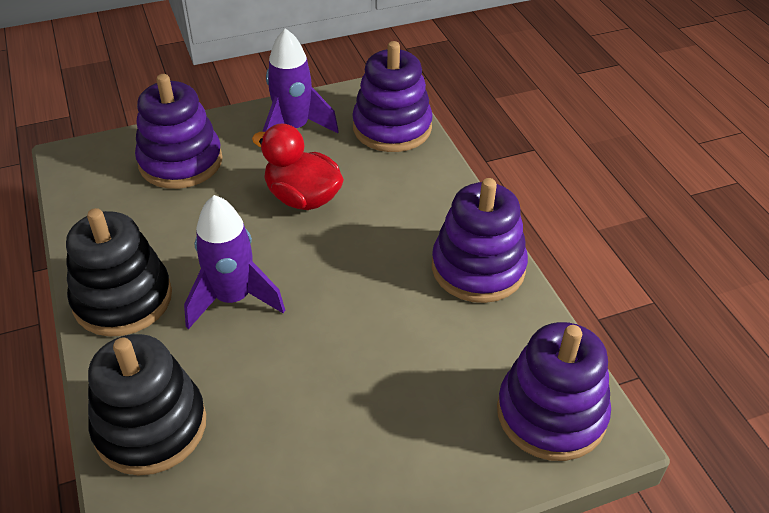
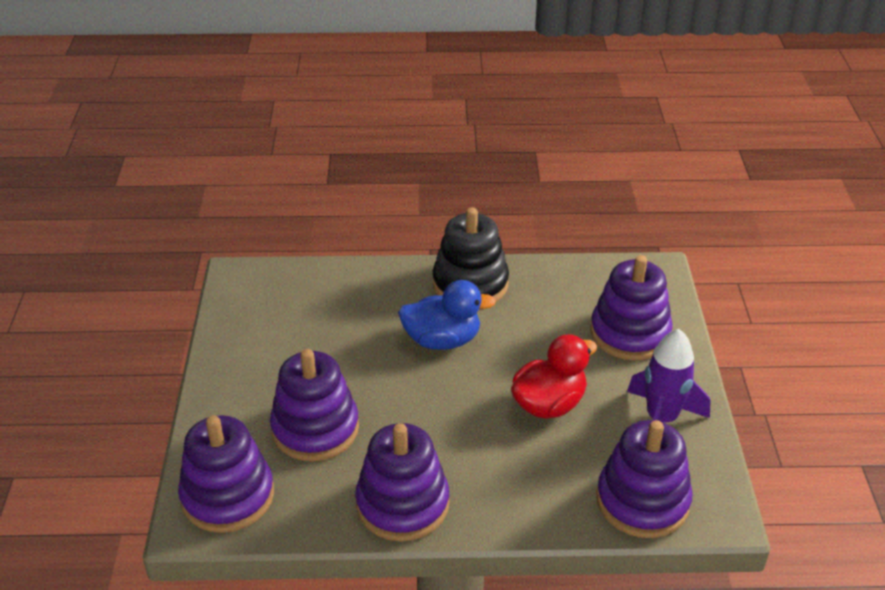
camera: 110 degrees right, 5 degrees down
black stacking toy [88,334,206,476] -> none
purple rocket [184,195,285,329] -> blue duck [398,280,496,350]
none -> purple stacking toy [270,349,359,461]

